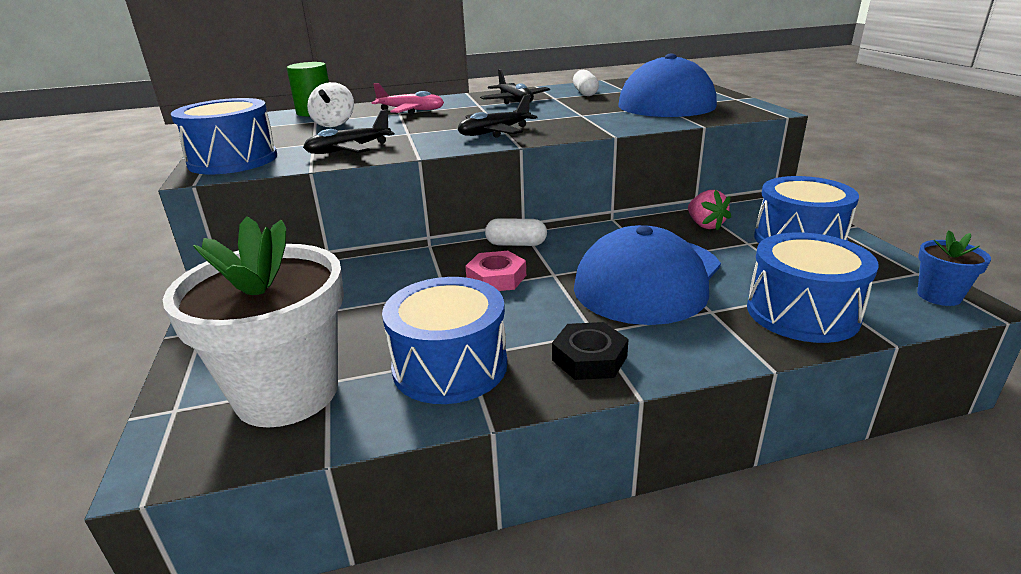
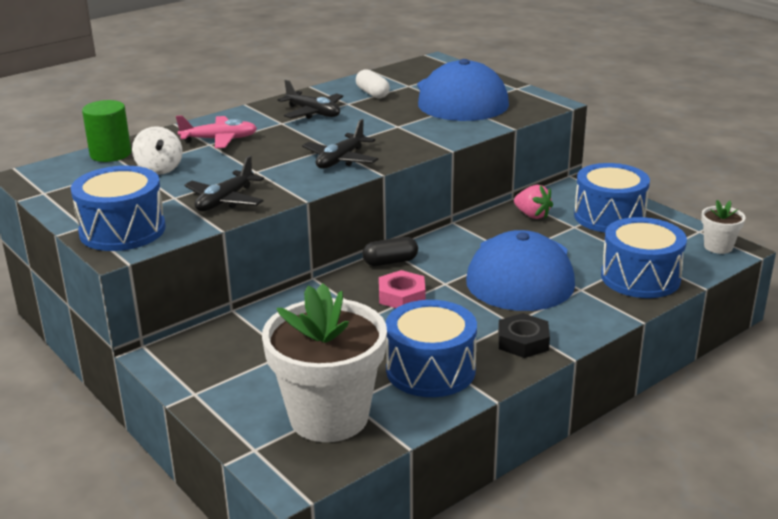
camera: 25 degrees left, 0 degrees up
white capsule [485,218,547,246] -> black capsule [362,237,418,266]
blue flower pot [917,230,991,306] -> white flower pot [701,200,746,254]

